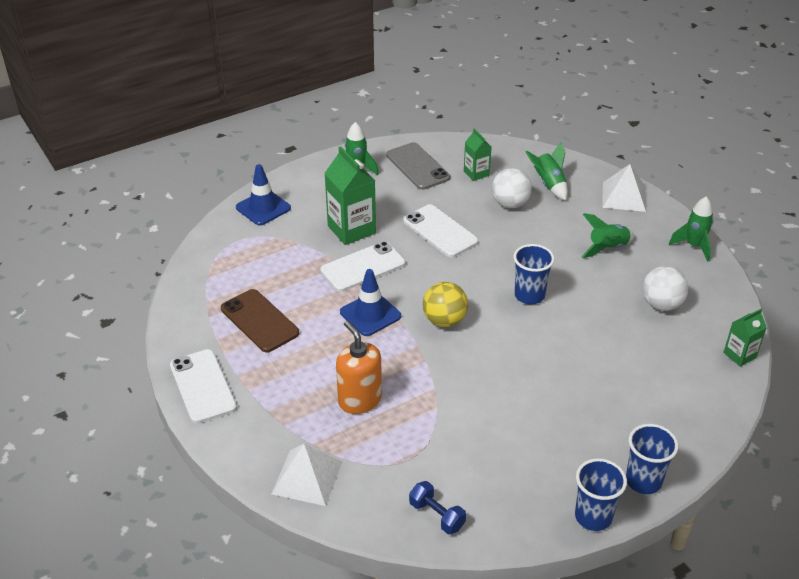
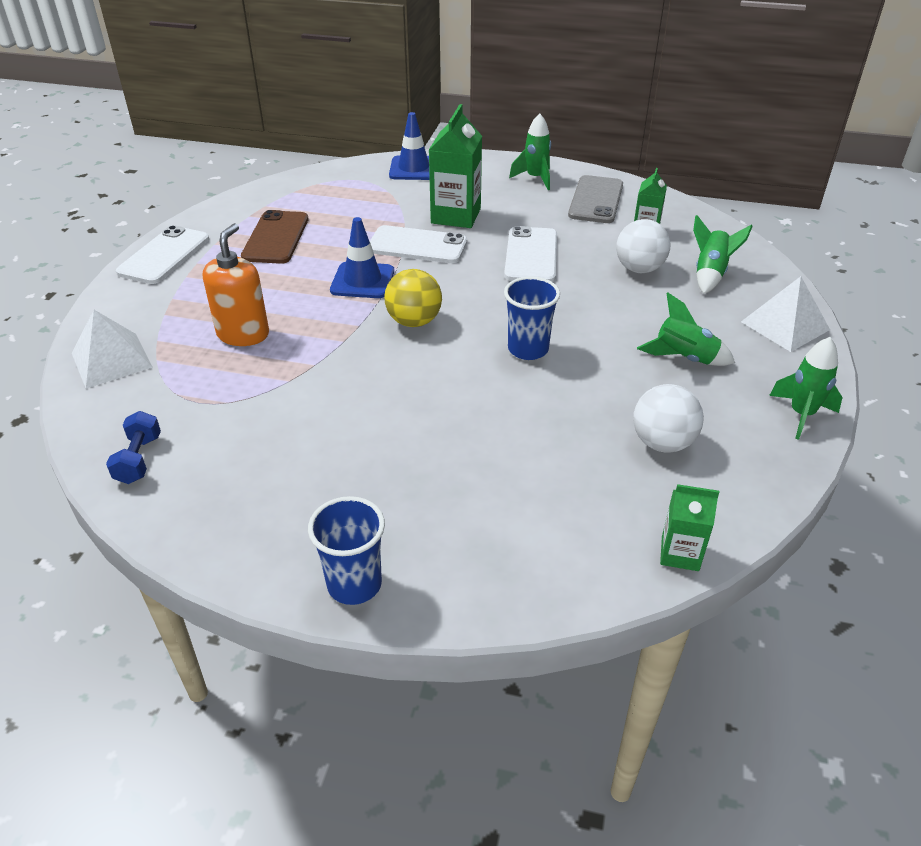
camera: 45 degrees right, 0 degrees up
blue cup [575,458,627,531] -> none

